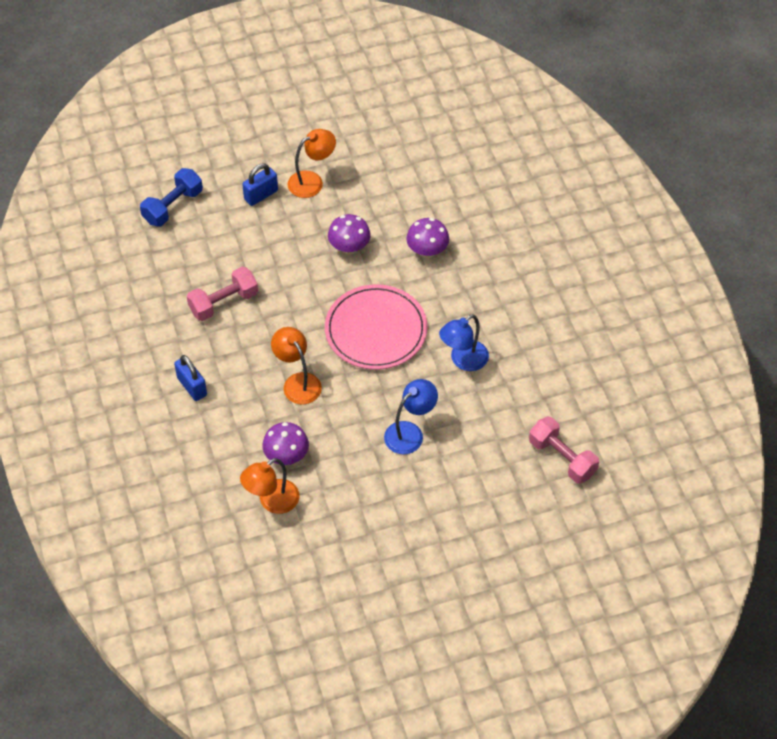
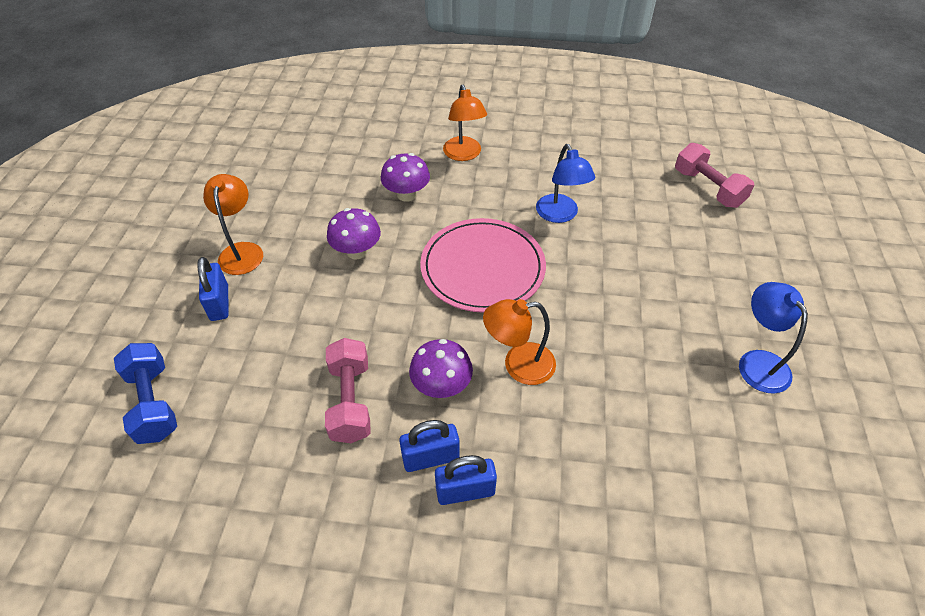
camera: 65 degrees left, 5 degrees down
orange lamp [240,458,299,514] -> orange lamp moved to [443,85,487,161]
purple mushroom [262,422,309,465] -> purple mushroom moved to [409,339,473,398]
blue lamp [384,379,438,454] -> blue lamp moved to [739,282,808,394]
pink dumbbell [529,417,599,484] -> pink dumbbell turned 75 degrees clockwise [675,143,755,208]
none -> blue padlock [399,420,460,472]

